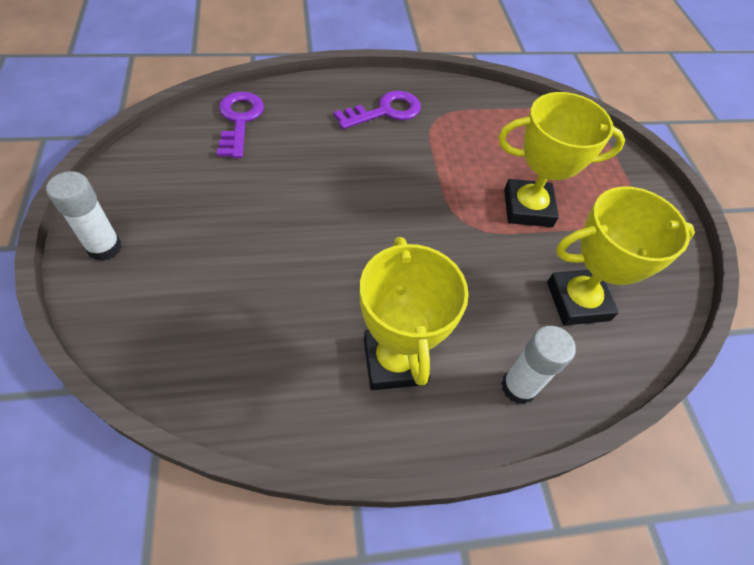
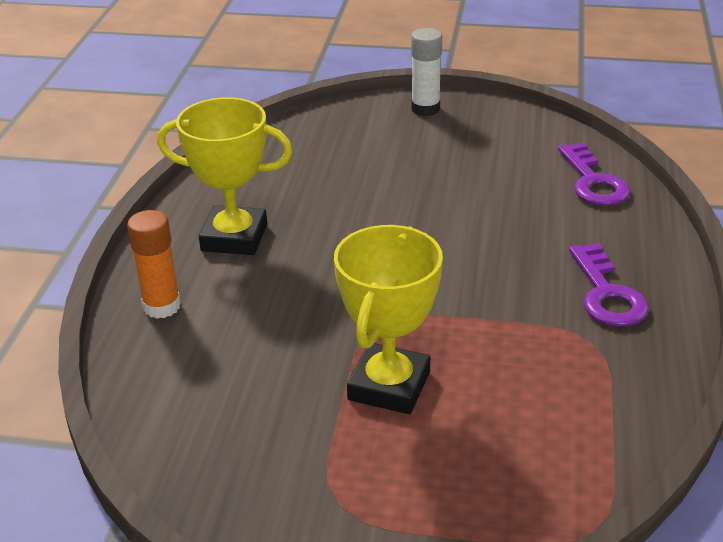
camera: 115 degrees right, 20 degrees down
purple key [217,91,264,158] -> purple key turned 60 degrees clockwise [558,142,630,206]
white glue stick [501,326,576,404] -> orange glue stick [127,210,181,319]
yellow trophy [547,186,695,325] -> none

